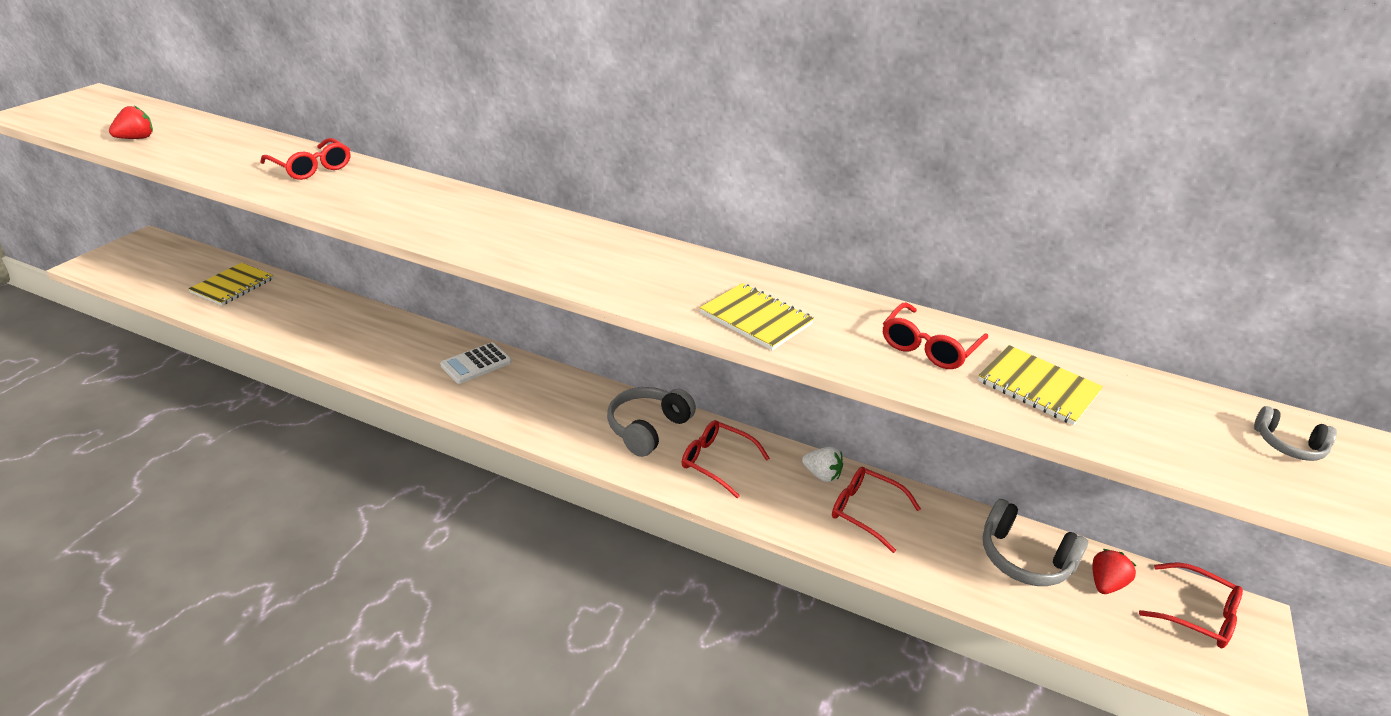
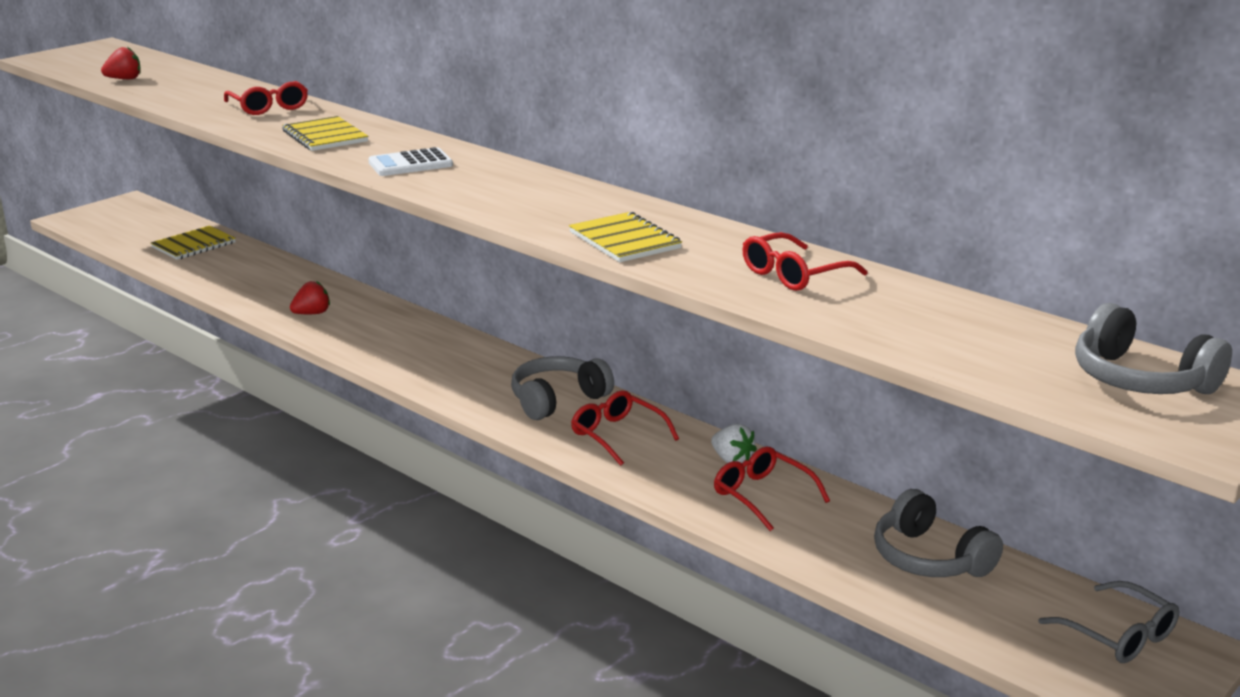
camera: 20 degrees right, 10 degrees down
white calculator [440,342,511,384] -> white calculator moved to [368,147,453,176]
yellow notebook [978,345,1103,425] -> yellow notebook moved to [282,116,368,151]
red strawberry [1092,549,1136,594] -> red strawberry moved to [290,281,330,314]
red glasses [1139,562,1243,648] -> grey glasses [1038,581,1179,663]
grey headphones [1254,406,1337,461] -> grey headphones [1075,303,1232,394], size x1.80

